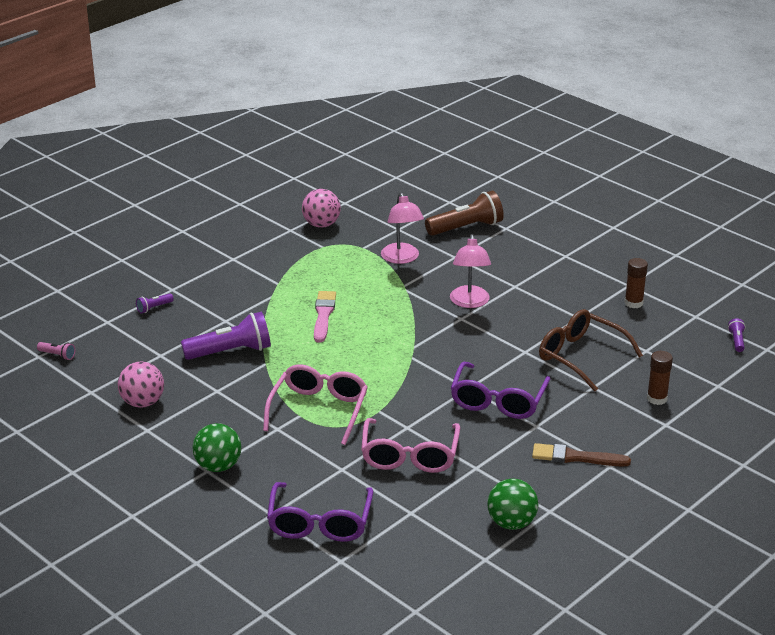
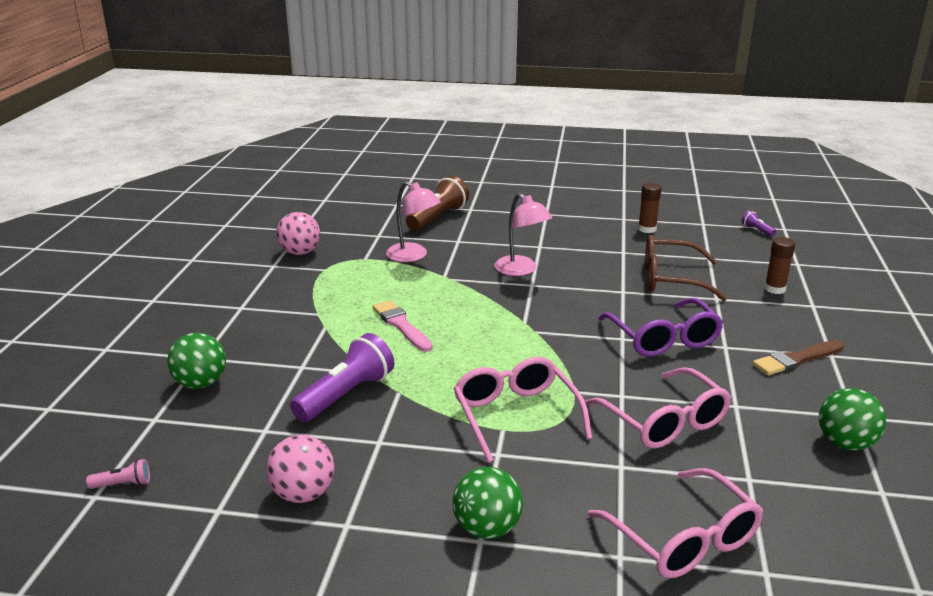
camera: 35 degrees left, 5 degrees down
purple flashlight [136,293,174,314] -> green ball [167,333,226,389]
purple glasses [267,482,373,542] -> pink glasses [587,468,763,578]

